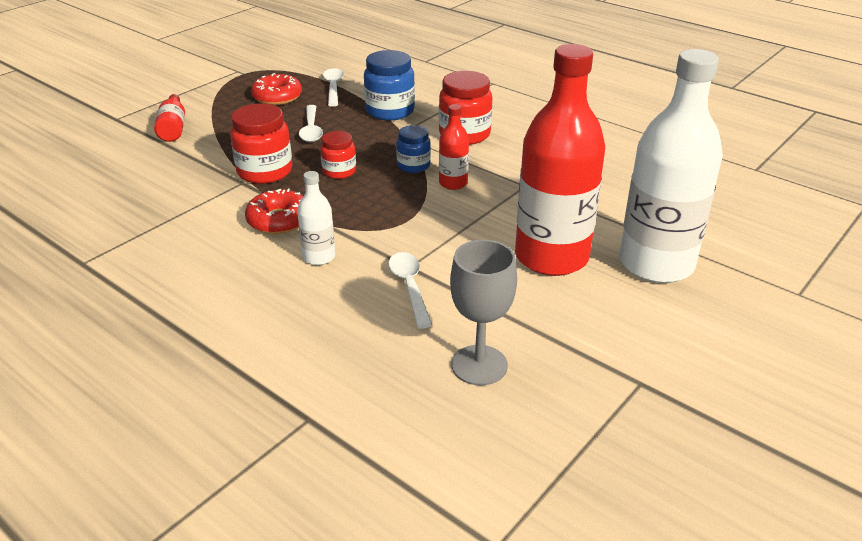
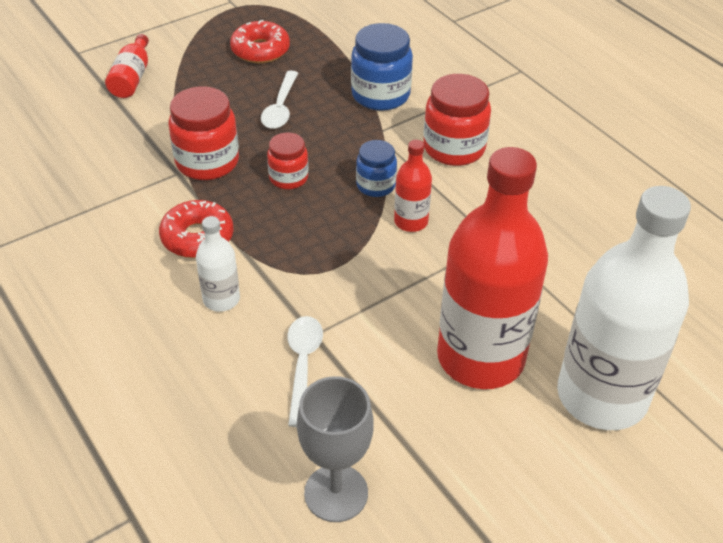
camera: 15 degrees right, 10 degrees up
white spoon [323,68,344,107] -> none

